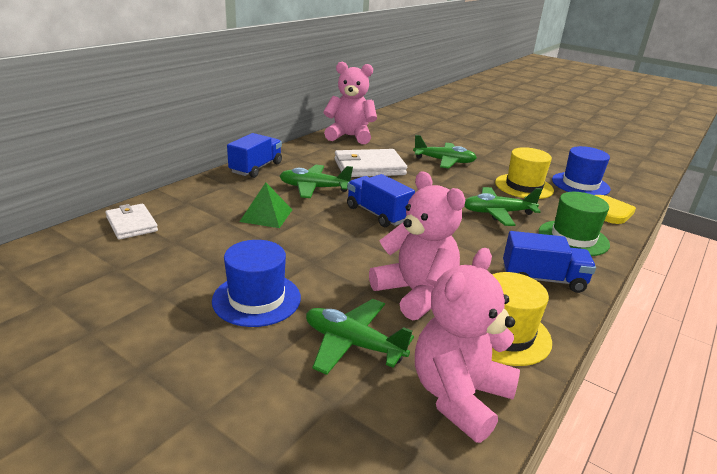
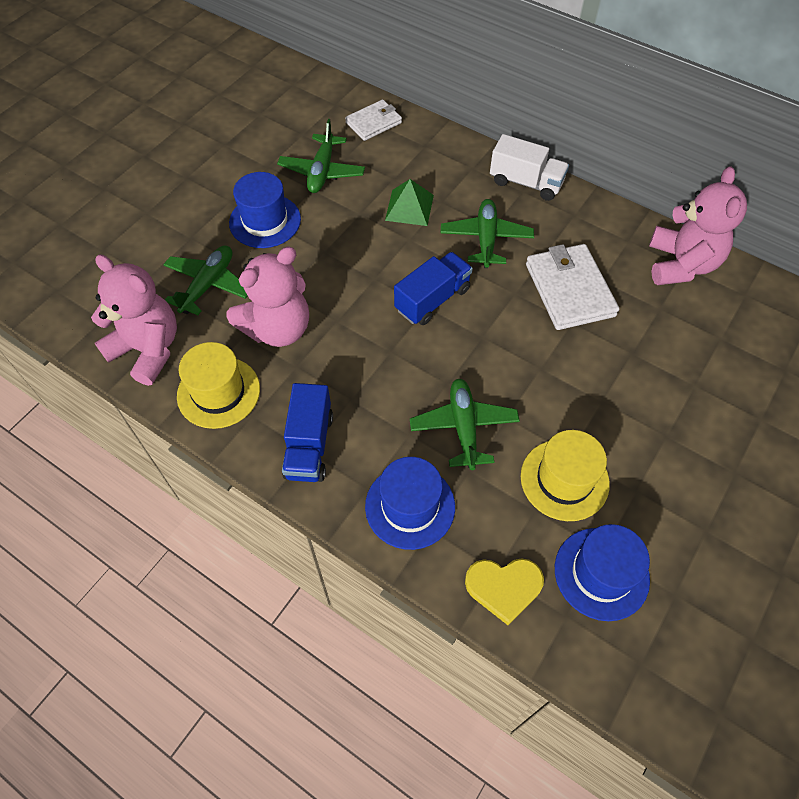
camera: 90 degrees right, 30 degrees up
blue truck [227,133,282,178] -> white truck [490,134,569,201]
green plane [413,135,477,168] -> green plane moved to [277,119,365,193]
green hat [539,192,610,256] -> blue hat [365,457,455,550]

